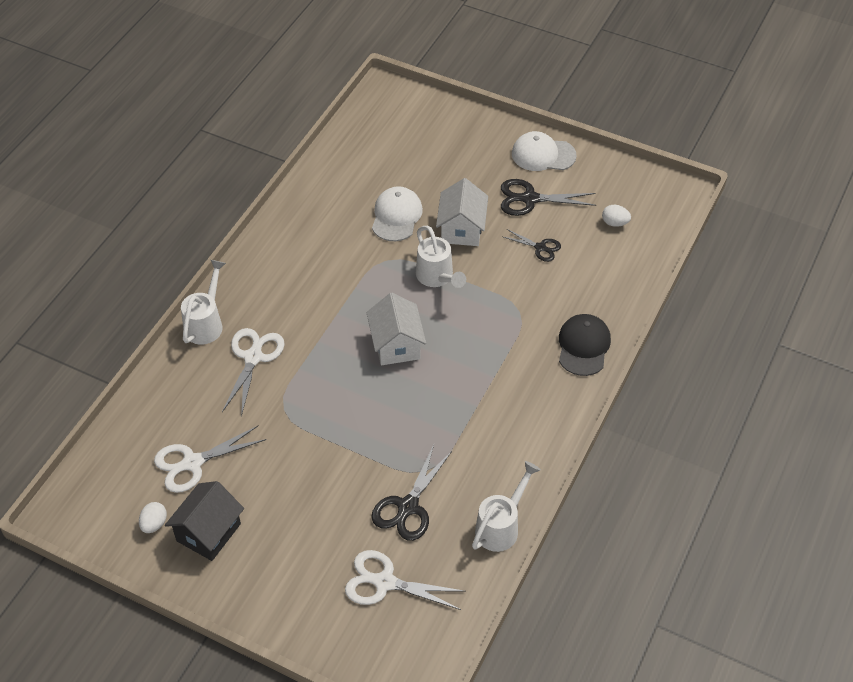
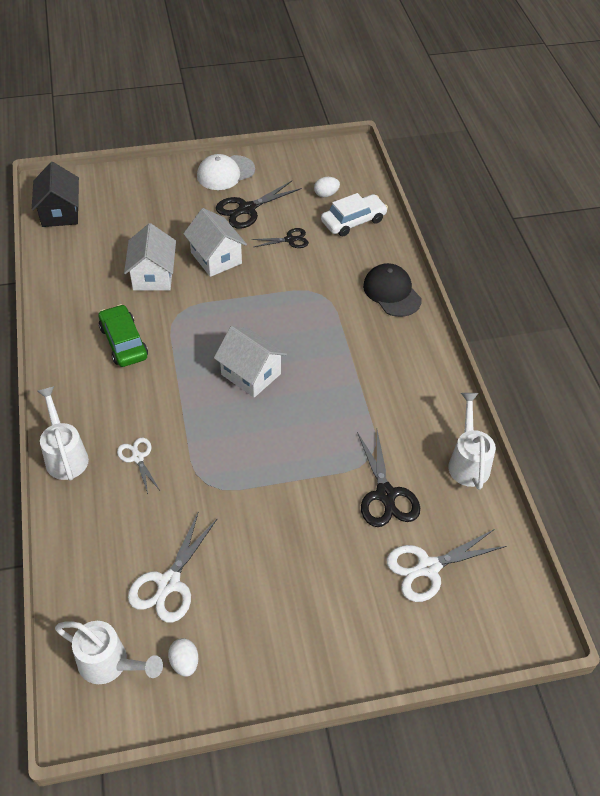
camera: 40 degrees left, 0 degrees up
black house [165,481,244,561] -> black house moved to [32,162,79,227]
white scissors [222,328,285,417] -> white scissors [117,438,159,494], size x0.60
white cap [372,186,423,241] -> white house [124,223,176,291]
white watering can [416,226,466,288] -> white watering can moved to [55,621,163,684]
none -> green car [99,304,148,367]
none -> white car [321,193,388,236]

